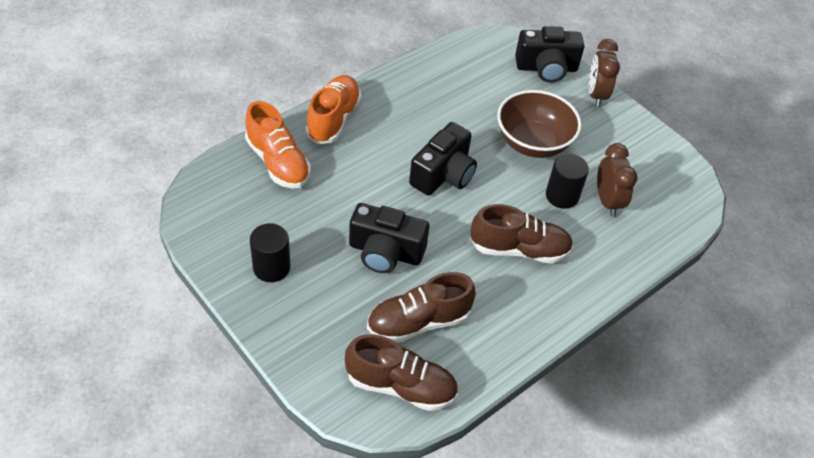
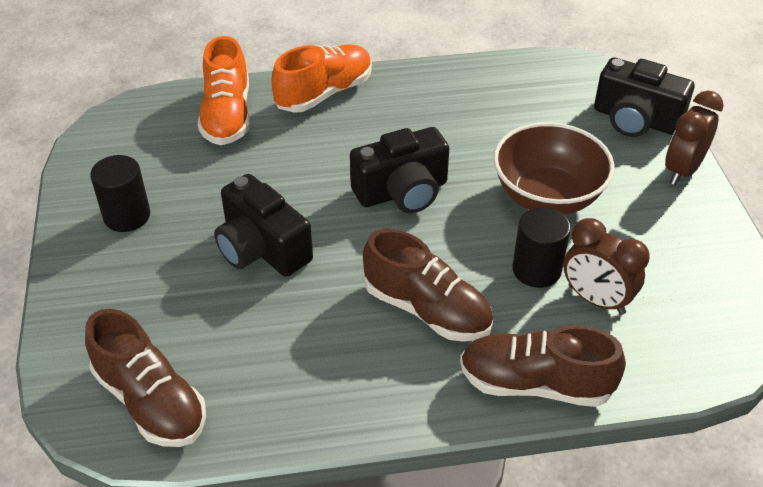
camera: 35 degrees right, 5 degrees down
brown shoe [367,272,476,343] -> brown shoe moved to [460,325,626,407]
brown clock [597,143,638,217] -> brown clock turned 105 degrees clockwise [564,218,650,315]

